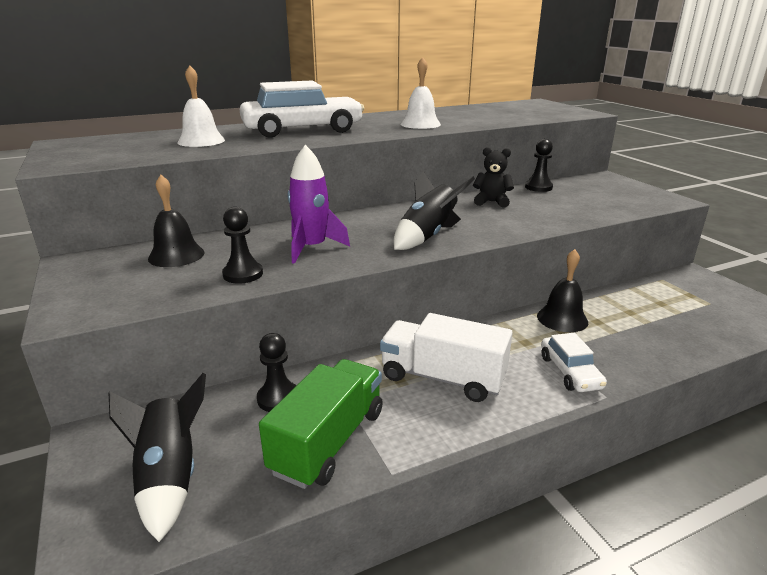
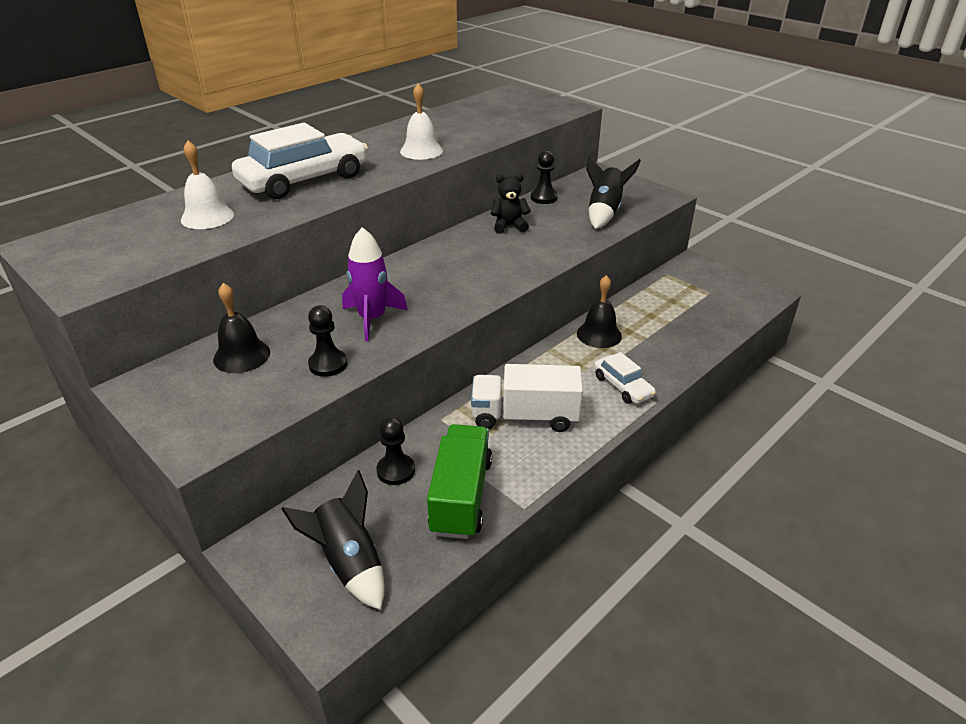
camera: 20 degrees left, 10 degrees up
black rocket [394,171,475,250] -> black rocket moved to [586,157,641,229]

